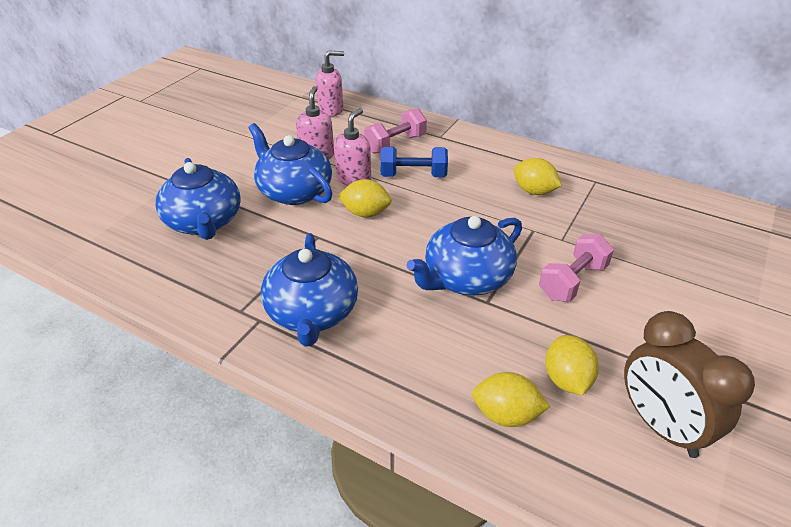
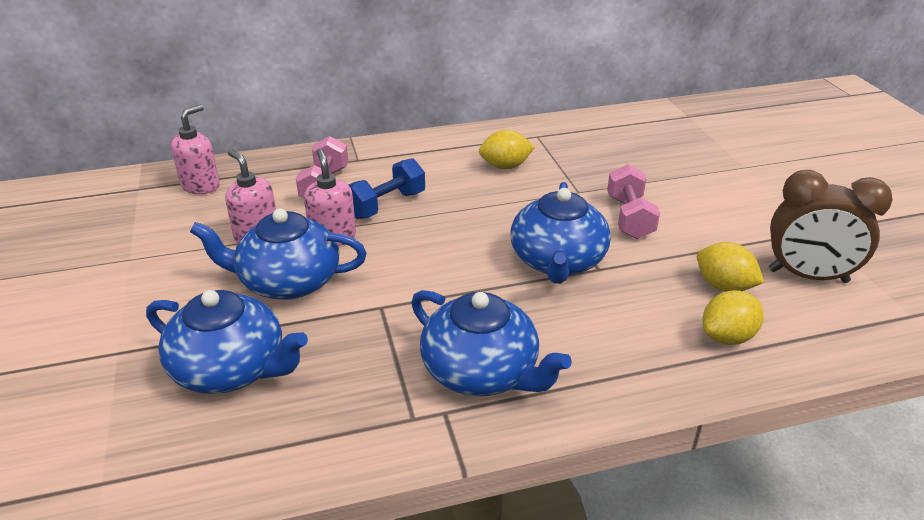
camera: 45 degrees left, 5 degrees down
yellow lemon [338,179,392,218] -> none

